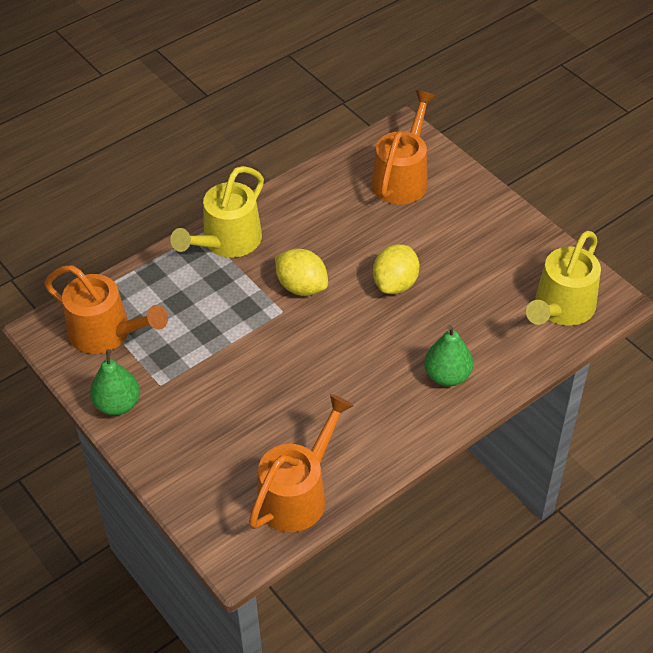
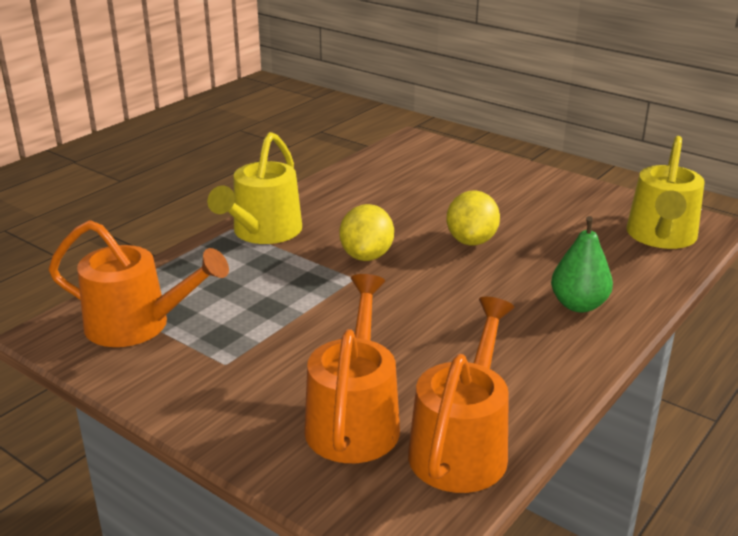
camera: 15 degrees left, 20 degrees down
green pear [90,349,140,416] -> none
yellow lemon [275,249,328,296] -> yellow lemon turned 75 degrees clockwise [339,204,394,261]
orange watering can [372,90,436,205] -> orange watering can moved to [304,274,400,463]

